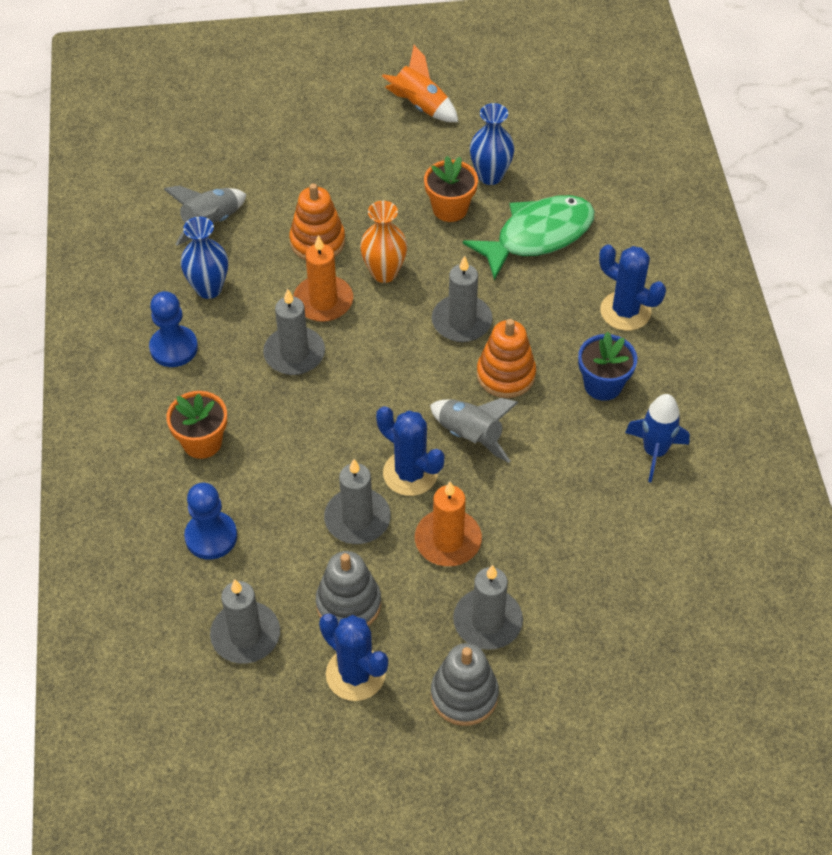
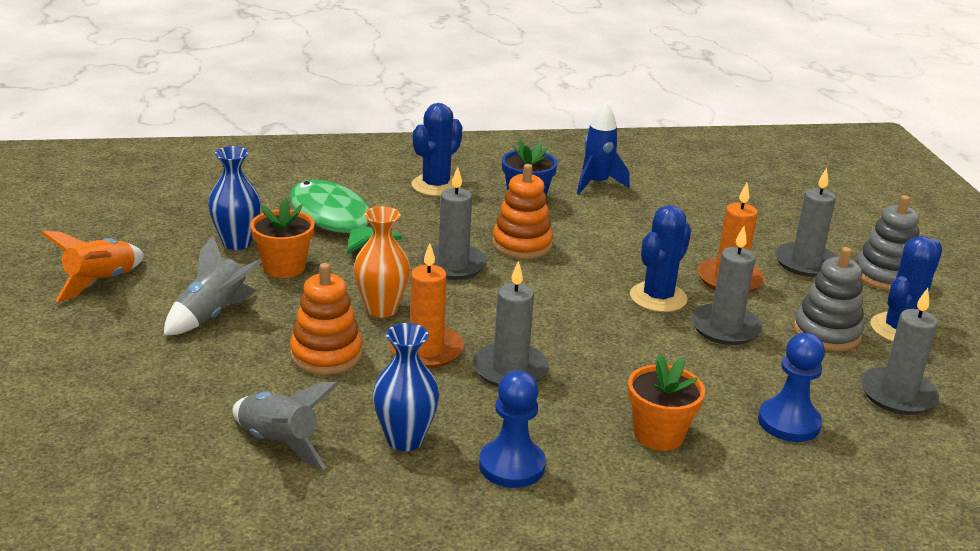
camera: 95 degrees left, 25 degrees down
grey rocket [430,398,519,463] -> grey rocket moved to [164,236,263,335]

